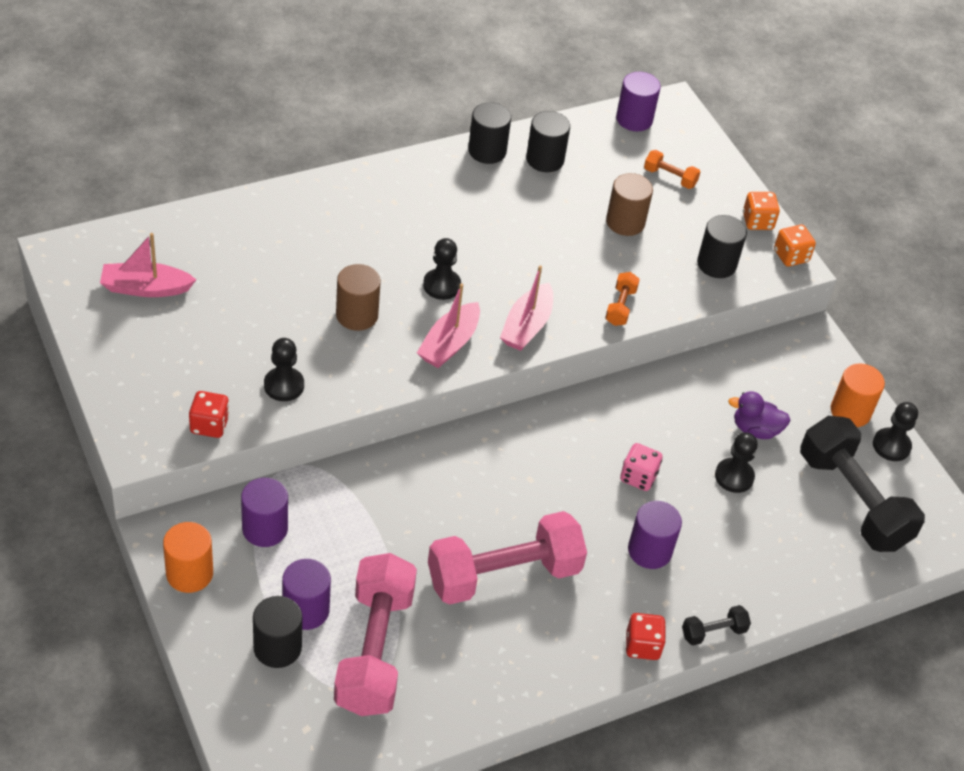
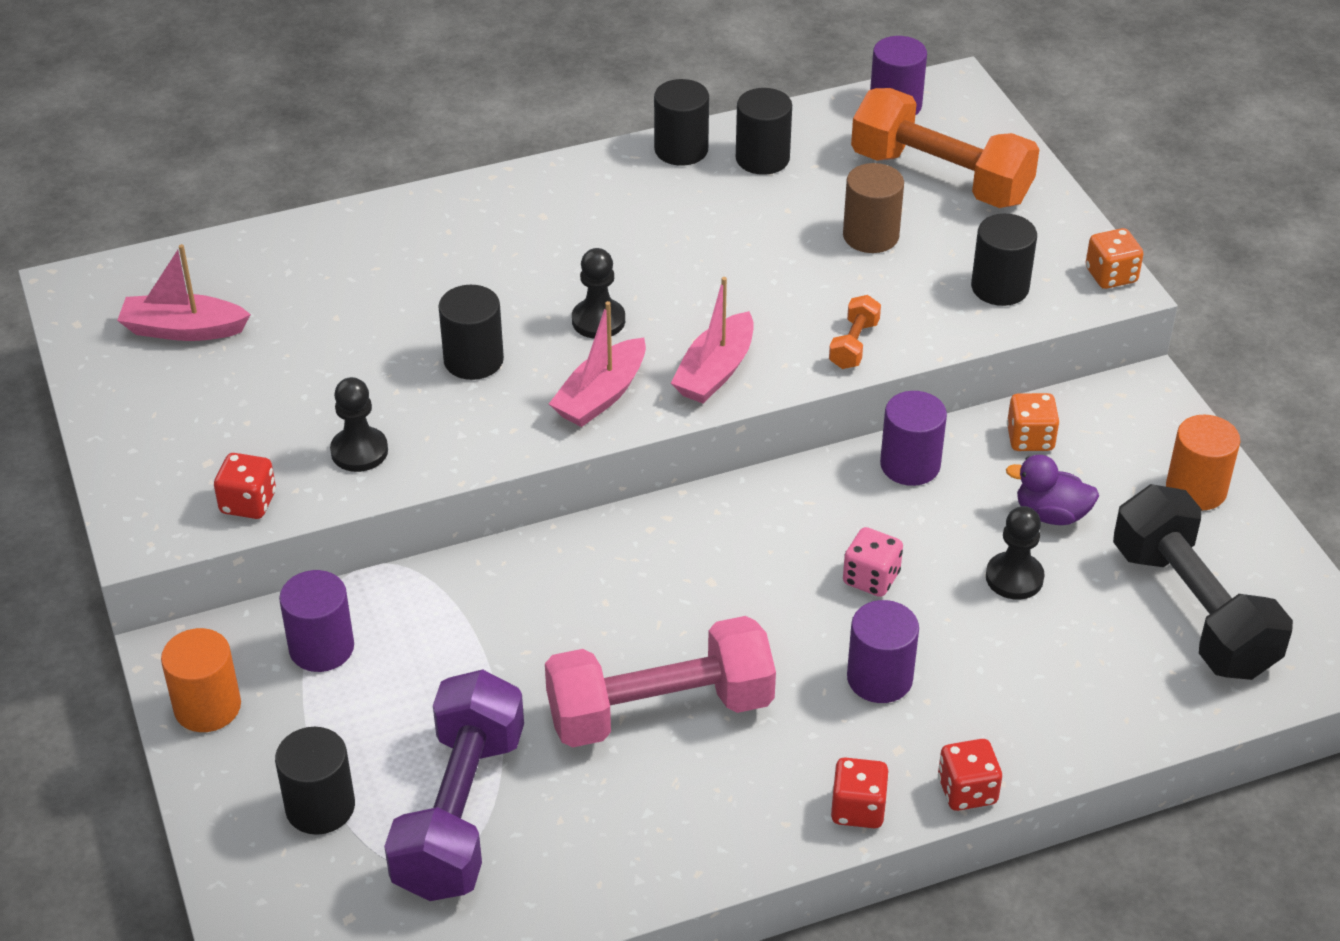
camera: 10 degrees right, 5 degrees down
purple cylinder [282,559,331,630] -> purple cylinder moved to [880,391,947,486]
pink dumbbell [334,553,417,716] -> purple dumbbell [384,669,524,901]
brown cylinder [336,264,381,331] -> black cylinder [438,285,504,380]
orange dumbbell [644,150,701,189] -> orange dumbbell [851,88,1039,208], size x2.34
black dumbbell [682,605,751,645] -> red dice [938,739,1002,811]
orange dice [743,192,780,230] -> orange dice moved to [1007,393,1060,451]
black pawn [873,402,918,461] -> none

